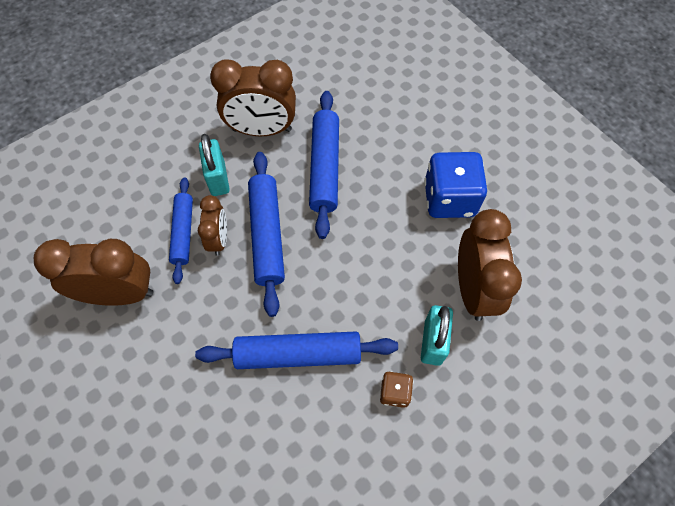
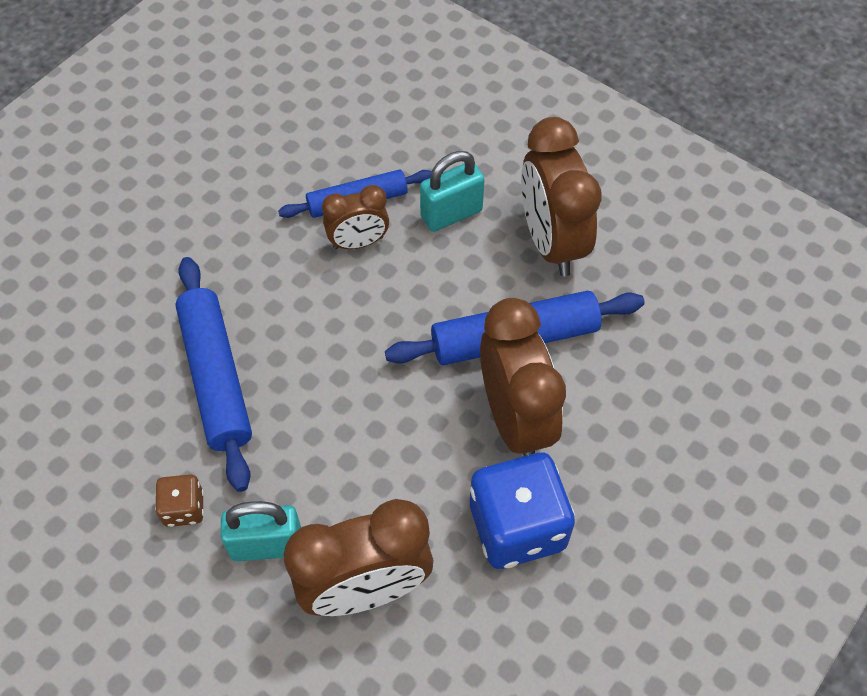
camera: 75 degrees right, 5 degrees down
brown clock [34,239,154,306] -> brown clock moved to [480,298,566,456]
blue rolling pin [248,152,285,317] -> none

